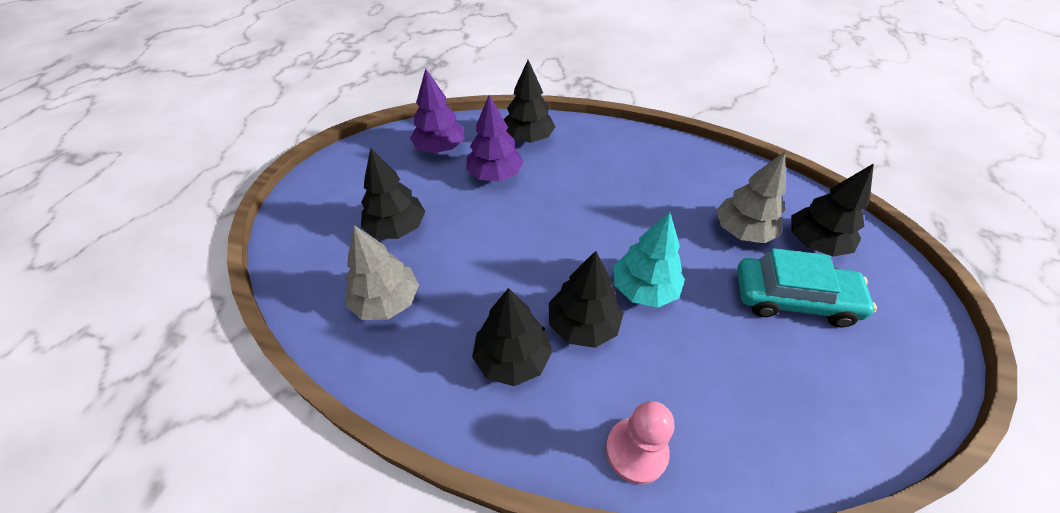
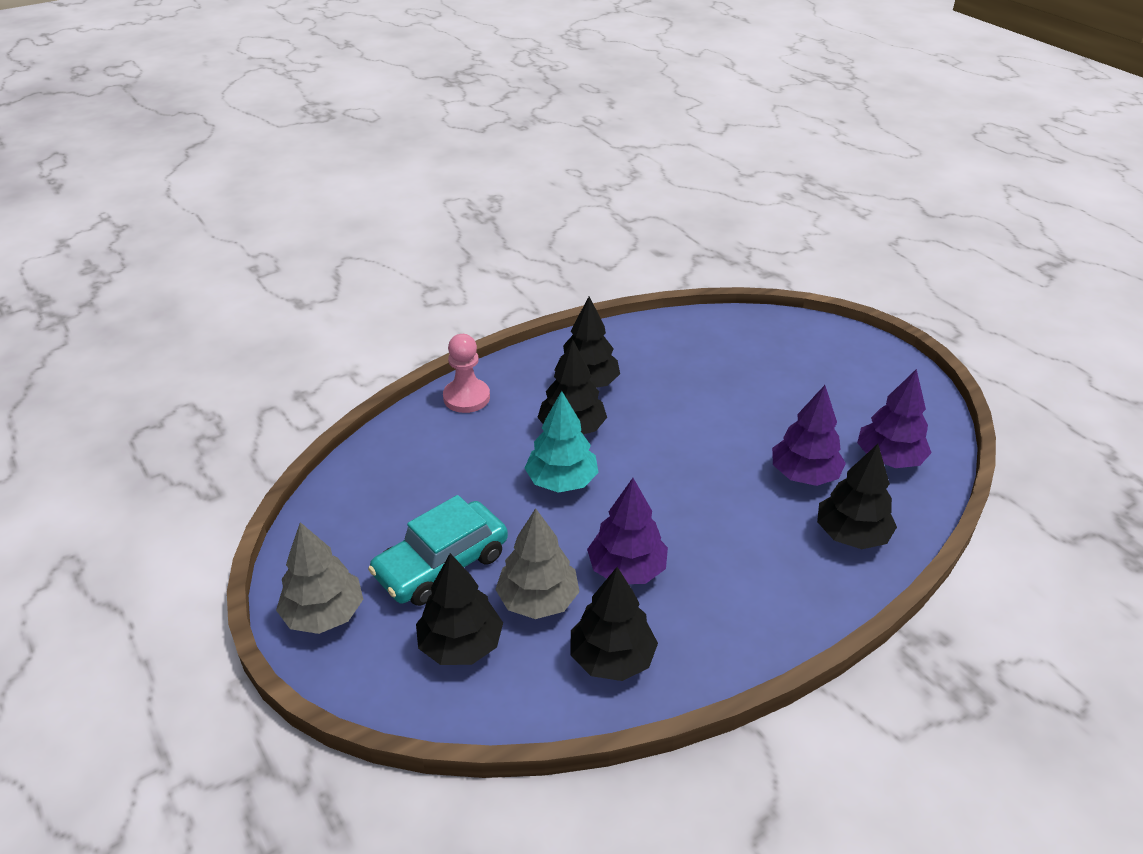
camera: 130 degrees right, 10 degrees down
grey tree [345,225,419,320] -> grey tree moved to [276,522,363,634]
black tree [361,148,426,239] -> black tree moved to [571,567,658,681]
none -> purple tree [587,478,668,584]

